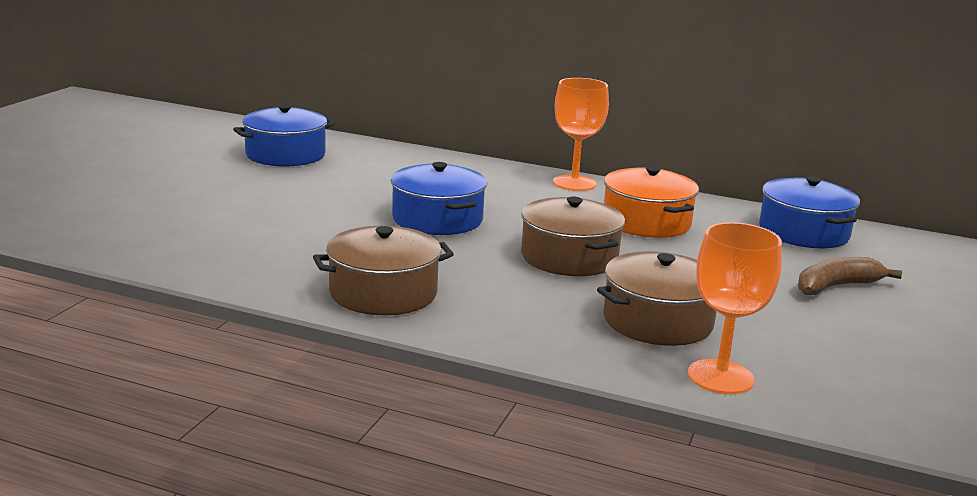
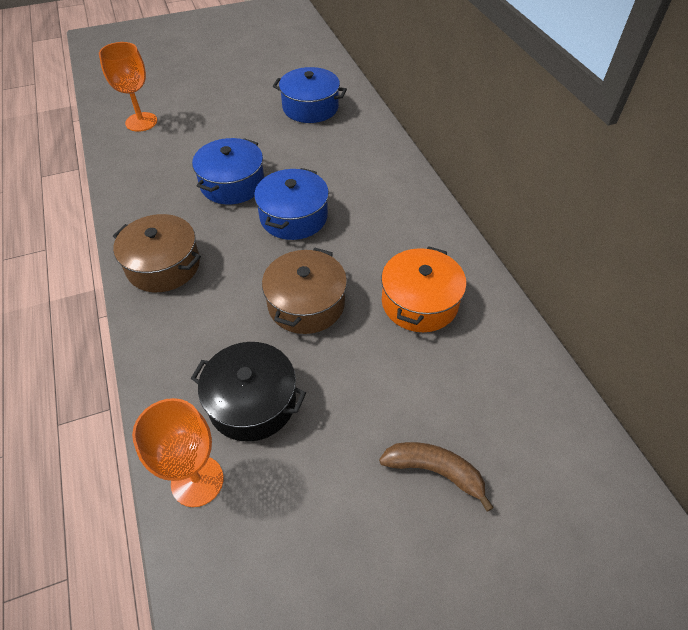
camera: 50 degrees right, 30 degrees up
orange goblet [553,78,609,191] -> orange goblet moved to [99,42,157,132]
brown pot [597,251,717,346] -> black pot [191,342,306,442]
blue pot [759,176,860,248] -> blue pot moved to [192,138,264,204]

